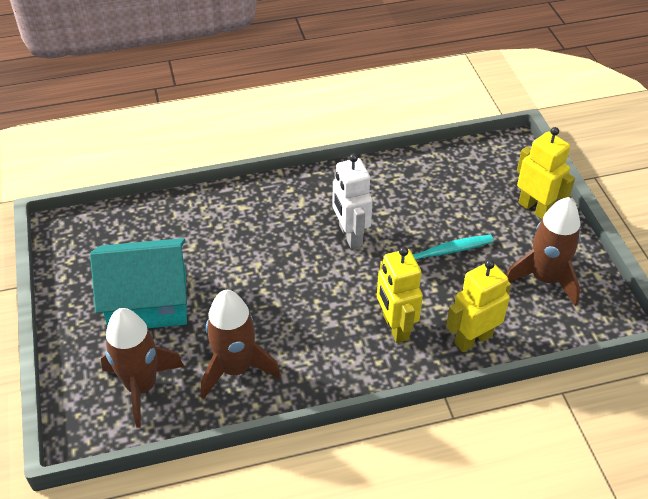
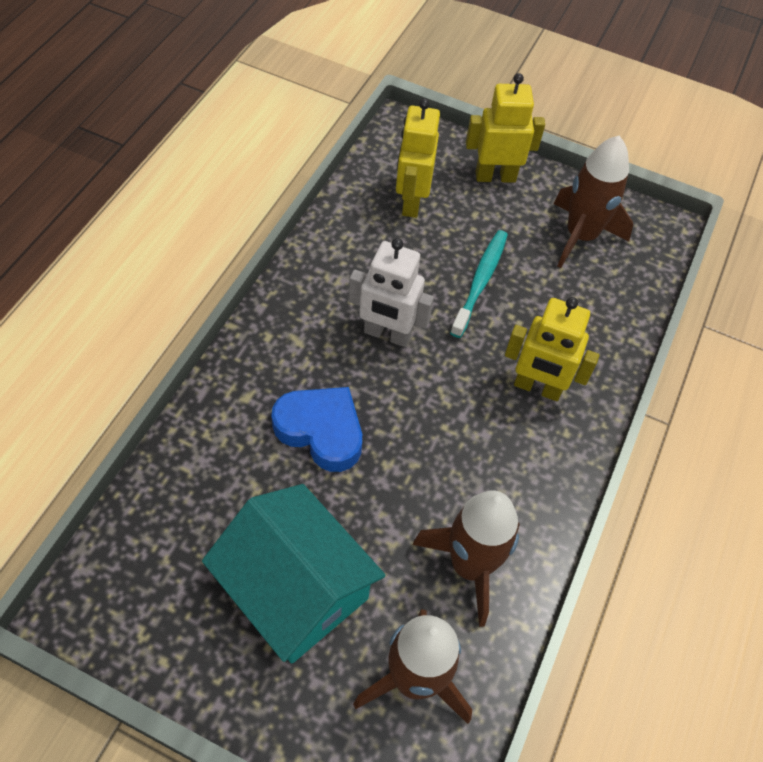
camera: 55 degrees left, 10 degrees up
turquoise house [90,238,187,328] -> turquoise house turned 75 degrees counterclockwise [202,484,386,664]
yellow robot [446,259,511,352] -> yellow robot moved to [396,98,440,218]
none -> blue heart [271,387,362,472]

